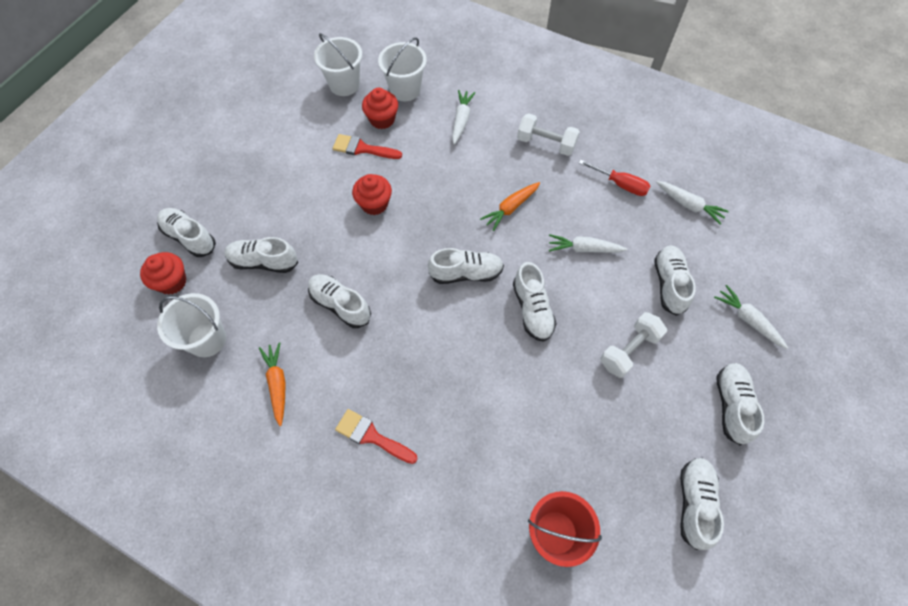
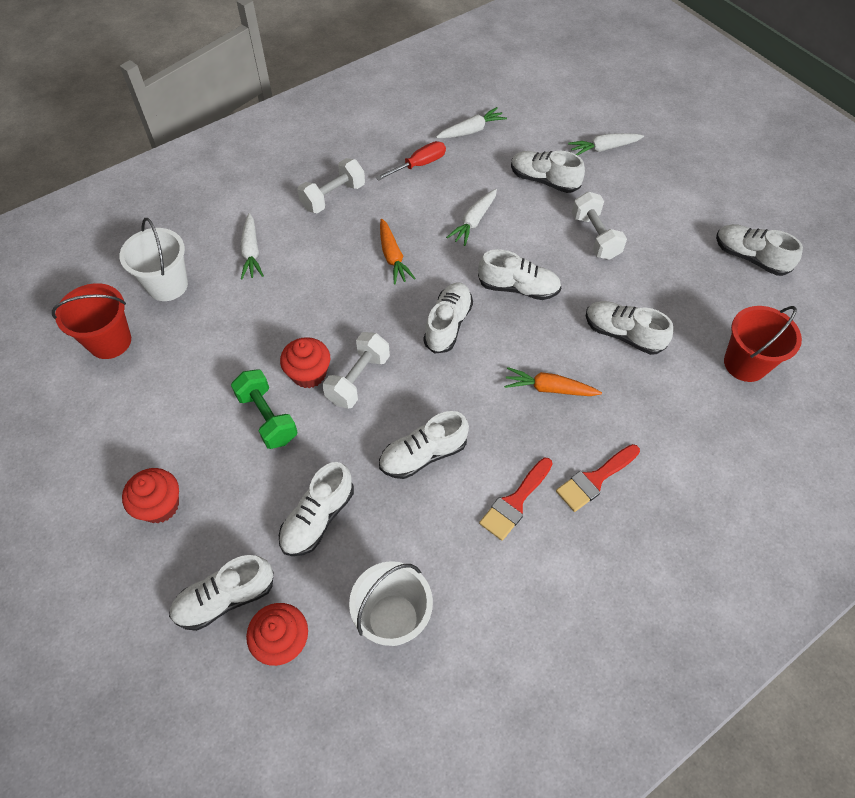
camera: 65 degrees left, 5 degrees down
orange carrot [259,342,286,426] -> orange carrot moved to [504,367,602,396]
white bucket [314,33,362,96] -> red bucket [52,283,131,359]
red brush [333,134,402,159] -> red brush moved to [479,458,553,541]
red cupcake [362,88,398,129] -> red cupcake moved to [122,468,179,523]
white carrot [452,90,475,144] -> white carrot turned 135 degrees counterclockwise [240,213,264,279]
white shoe [716,363,764,445] -> white shoe moved to [586,301,673,355]
none -> green dumbbell [231,369,297,449]
none -> white dumbbell [323,332,390,408]

